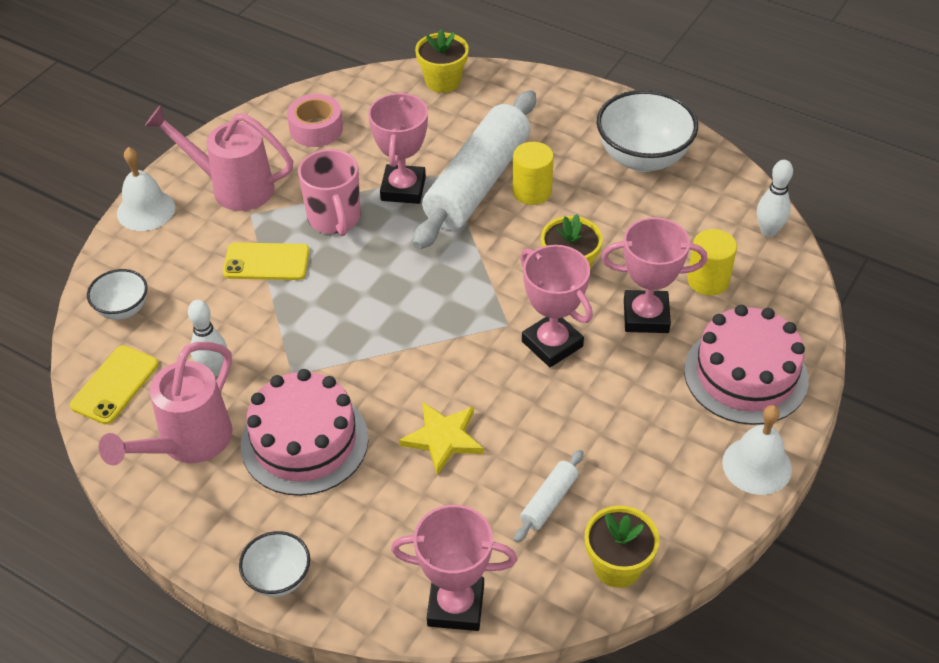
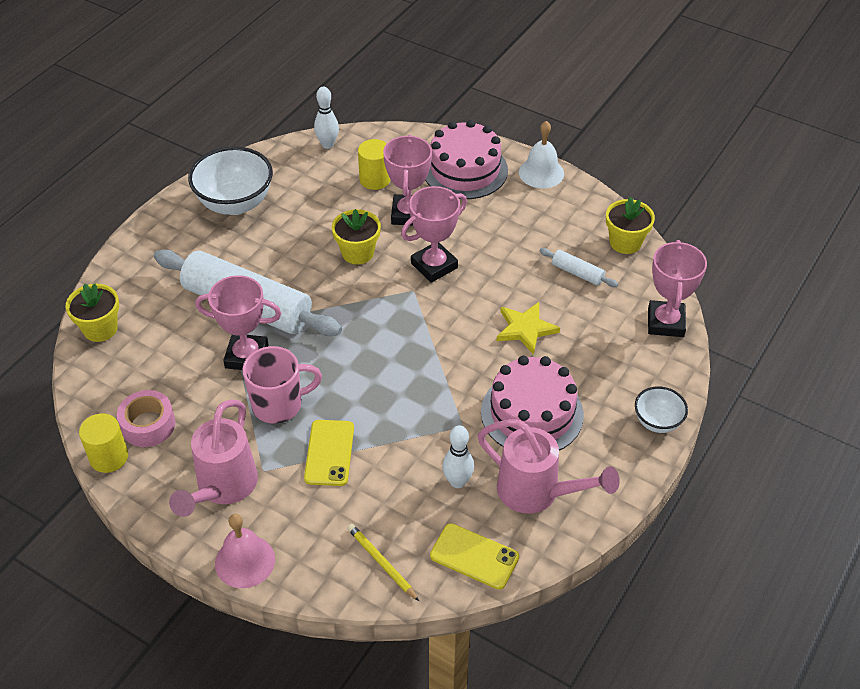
camera: 90 degrees left, 0 degrees up
white bowl [87,269,148,320] -> yellow pencil [347,524,419,601]
white bell [117,147,175,231] -> pink bell [215,514,275,588]
yellow cylinder [512,142,554,205] -> yellow cylinder moved to [79,413,128,473]

